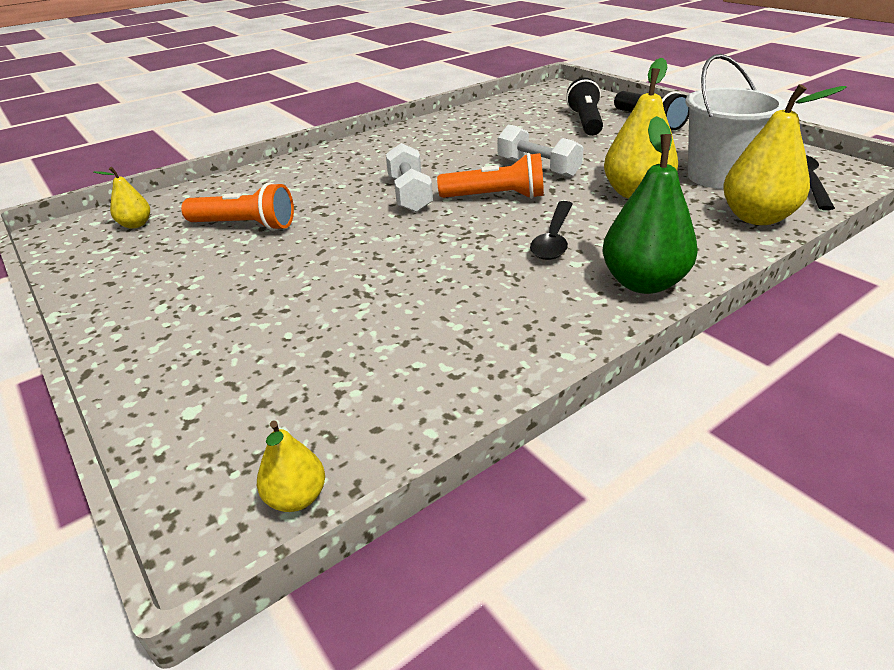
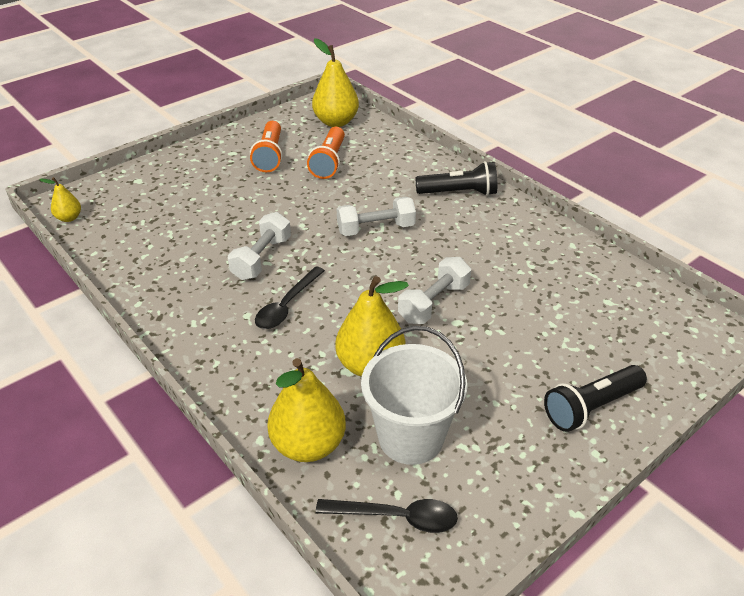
camera: 85 degrees right, 5 degrees up
yellow pear [94,167,150,229] -> yellow pear [312,38,359,127], size x1.95
orange flashlight [437,153,544,199] -> orange flashlight moved to [250,121,283,172]
black spoon [530,201,573,260] -> black spoon turned 75 degrees counterclockwise [255,266,325,329]
black flashlight [566,78,603,136] -> black flashlight moved to [415,161,497,196]
green pear [602,116,698,294] -> none
none -> white dumbbell [227,212,291,280]

